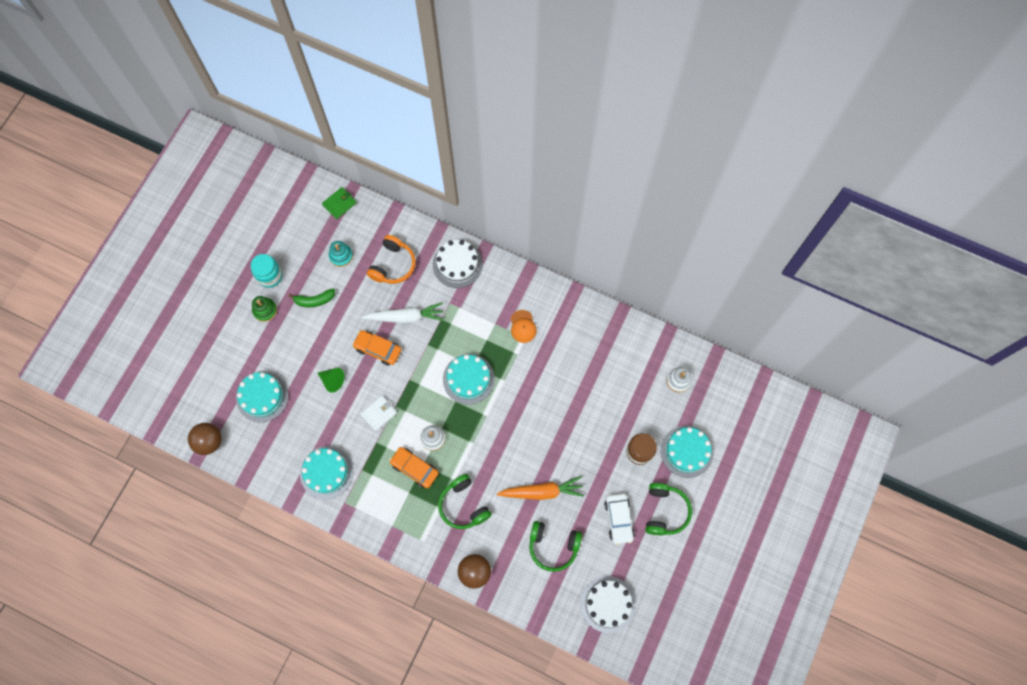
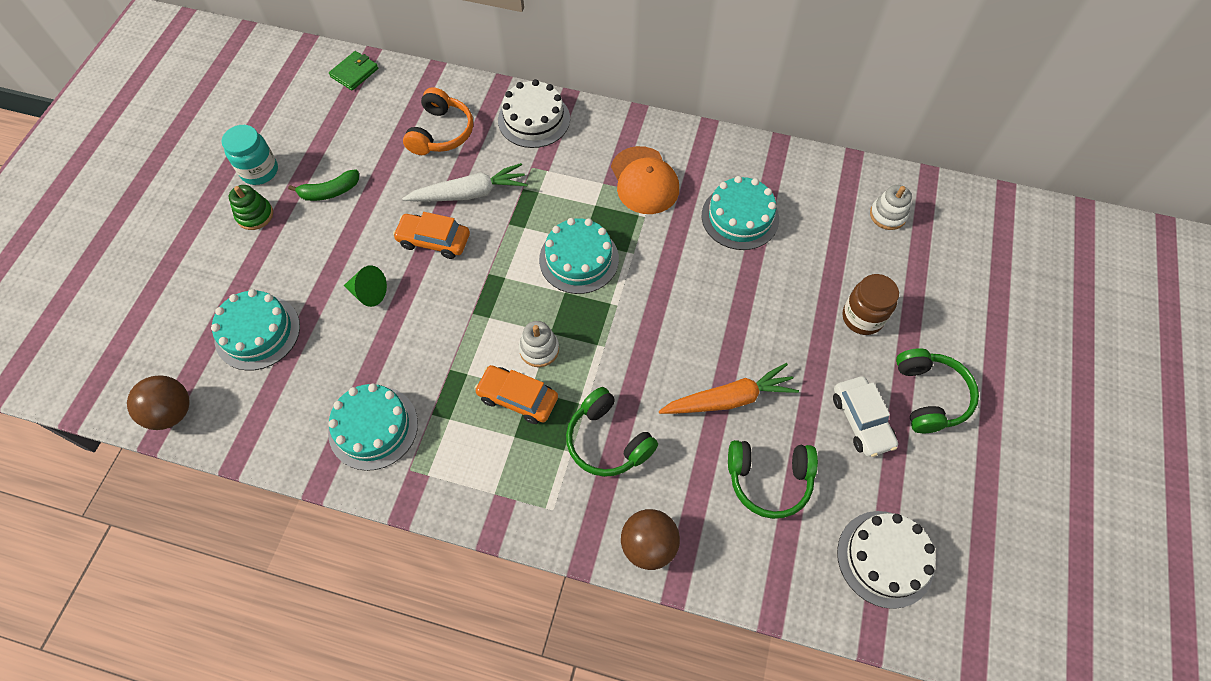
camera: 10 degrees left, 10 degrees down
turquoise stacking toy [329,241,353,267] -> none
white wallet [360,396,397,431] -> none
orange cap [511,310,537,343] -> orange cap [611,146,679,214], size x1.64
turquoise cake [661,425,714,478] -> turquoise cake moved to [702,176,779,250]

